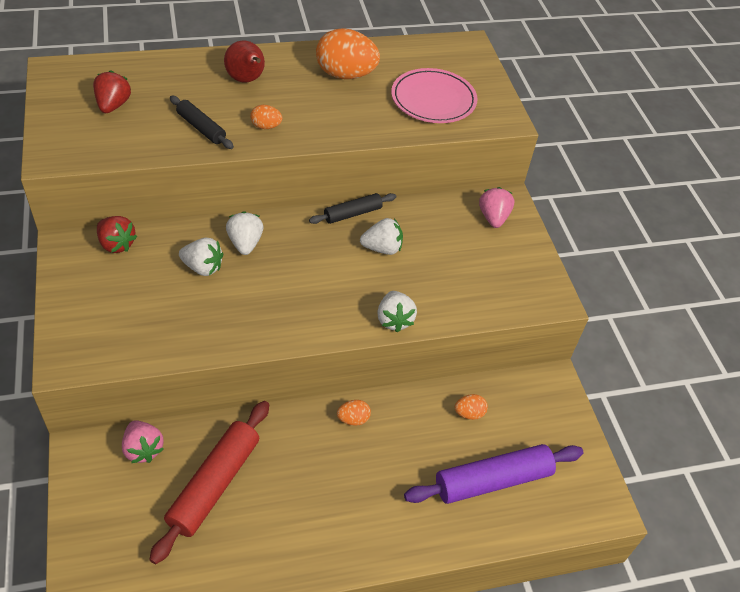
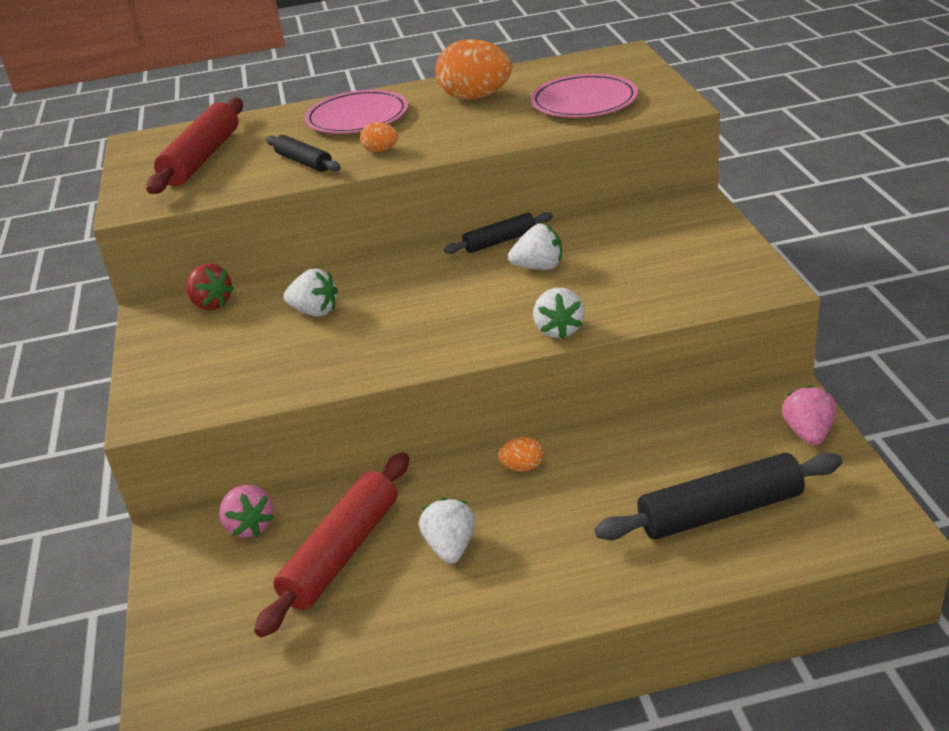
camera: 10 degrees right, 15 degrees down
red strawberry [93,71,131,113] -> red rolling pin [146,98,243,194]
red pear [224,41,265,83] -> pink plate [305,90,408,134]
white strawberry [226,211,264,255] -> white strawberry moved to [419,498,475,564]
purple rolling pin [404,444,583,504] -> black rolling pin [595,453,843,540]
orange egg [455,394,488,420] -> none
pink strawberry [479,187,514,228] -> pink strawberry moved to [782,385,837,446]

